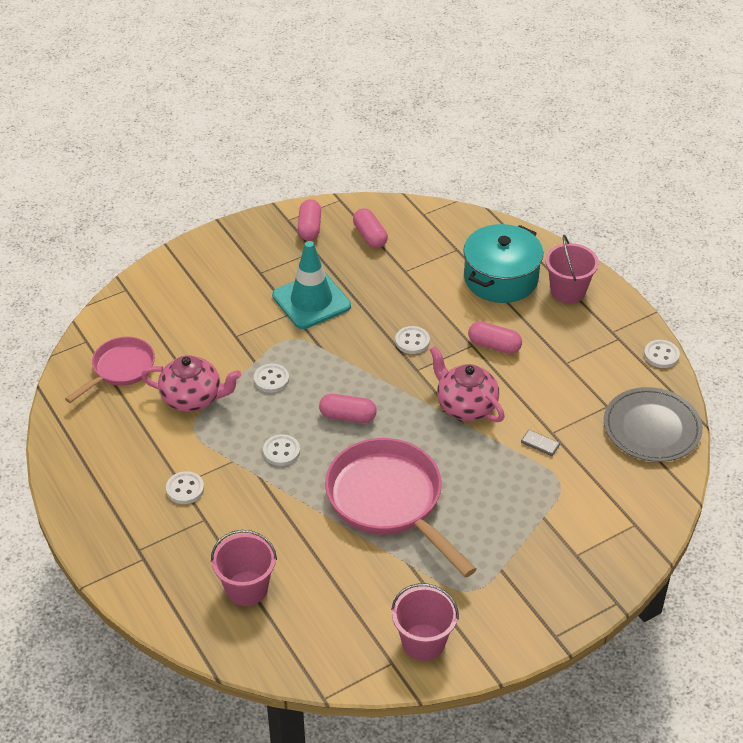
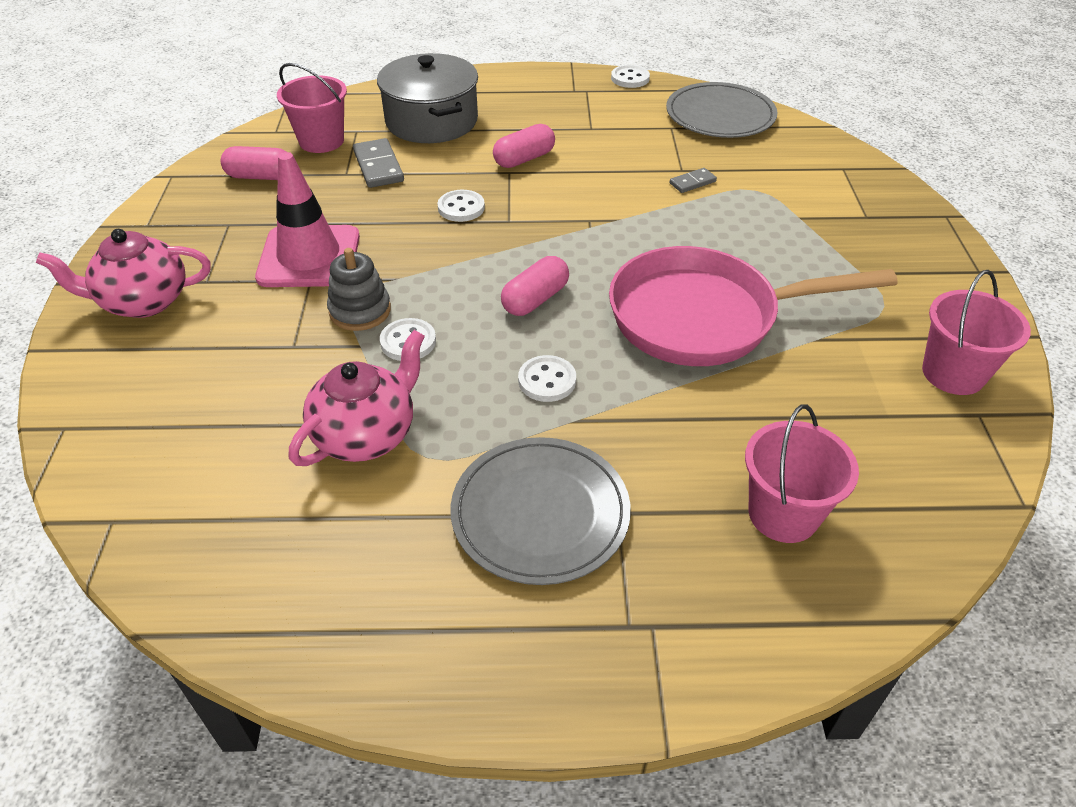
camera: 60 degrees left, 0 degrees up
pink pan [65,337,155,403] -> none
white button [166,471,204,504] -> grey plate [450,437,631,585]
turquoise traffic cone [272,241,351,329] -> pink traffic cone [255,152,360,287]
pink capsule [297,199,321,241] -> none
pink teapot [430,346,505,422] -> pink teapot moved to [36,229,211,318]
turquoise pot [463,224,543,303] -> grey pot [377,53,478,143]
pink bucket [545,235,599,304] -> pink bucket moved to [277,63,347,153]
none -> grey stacking toy [327,248,391,331]
none -> grey domino [353,138,404,188]

